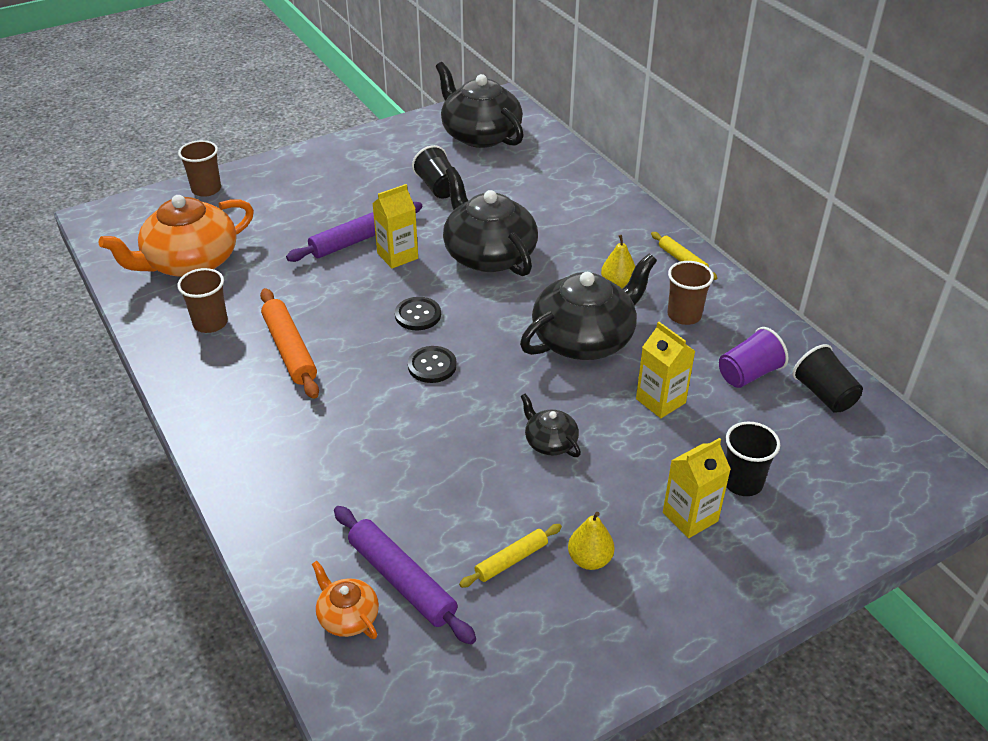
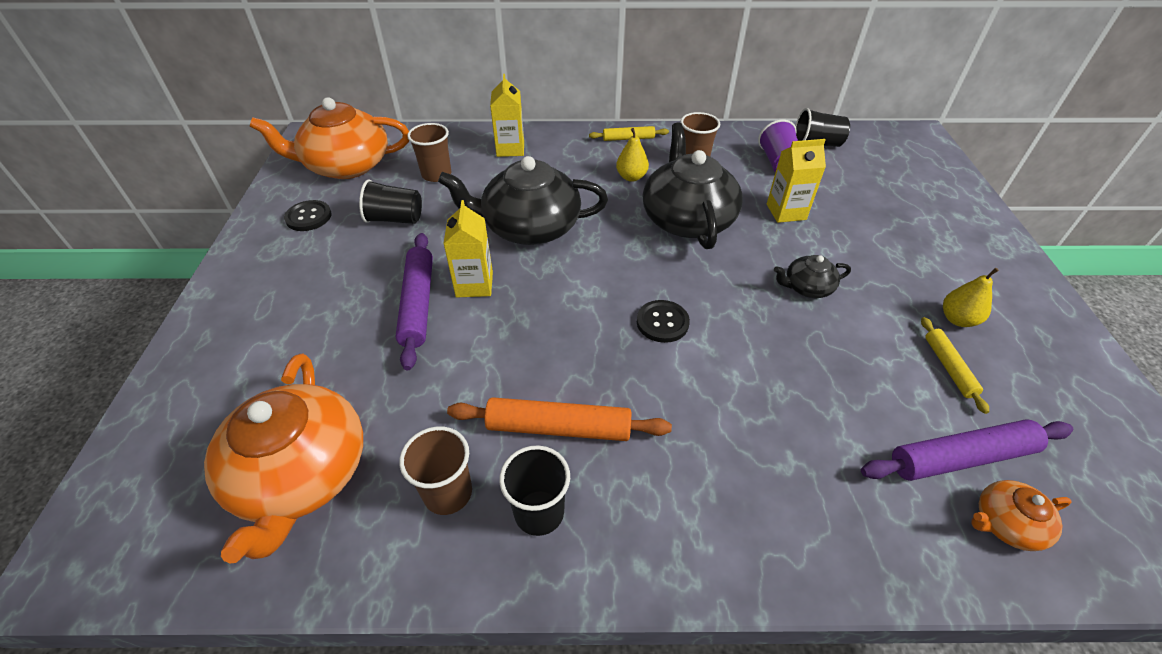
camera: 60 degrees left, 5 degrees up
brown cup [178,140,221,197] -> brown cup moved to [407,123,451,182]
black button [395,297,441,330] -> black button moved to [284,200,332,231]
black teapot [436,62,524,148] -> orange teapot [250,97,409,179]
yellow carton [663,438,731,538] -> yellow carton moved to [490,74,524,157]
black cup [726,421,780,496] -> black cup moved to [499,445,570,536]

